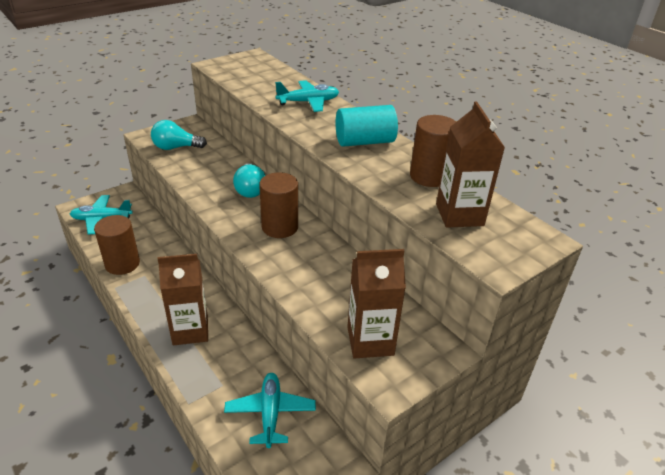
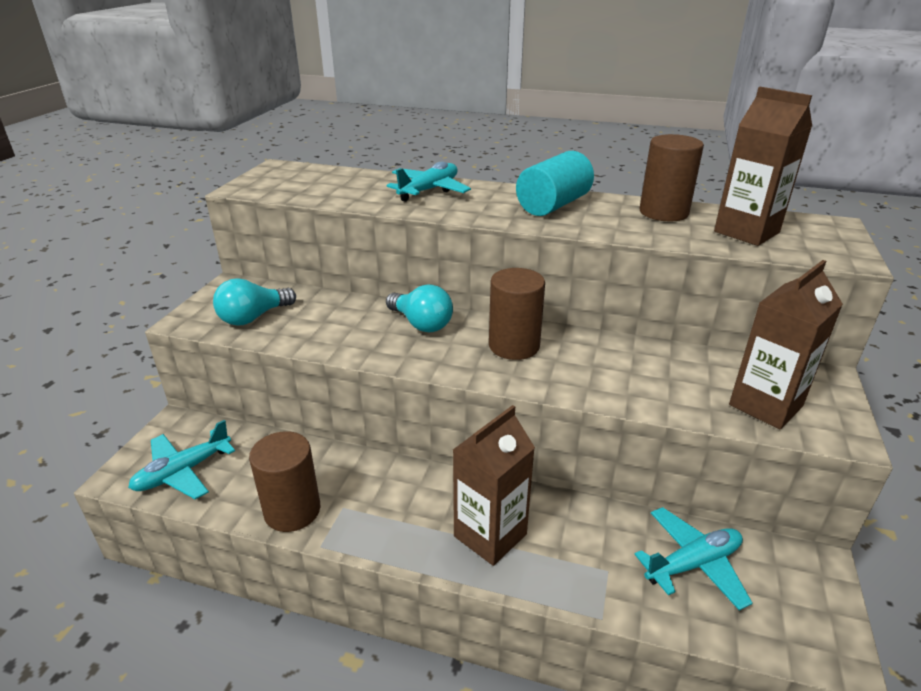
camera: 35 degrees left, 5 degrees down
turquoise plane [224,373,316,448] -> turquoise plane turned 105 degrees clockwise [634,507,752,610]

